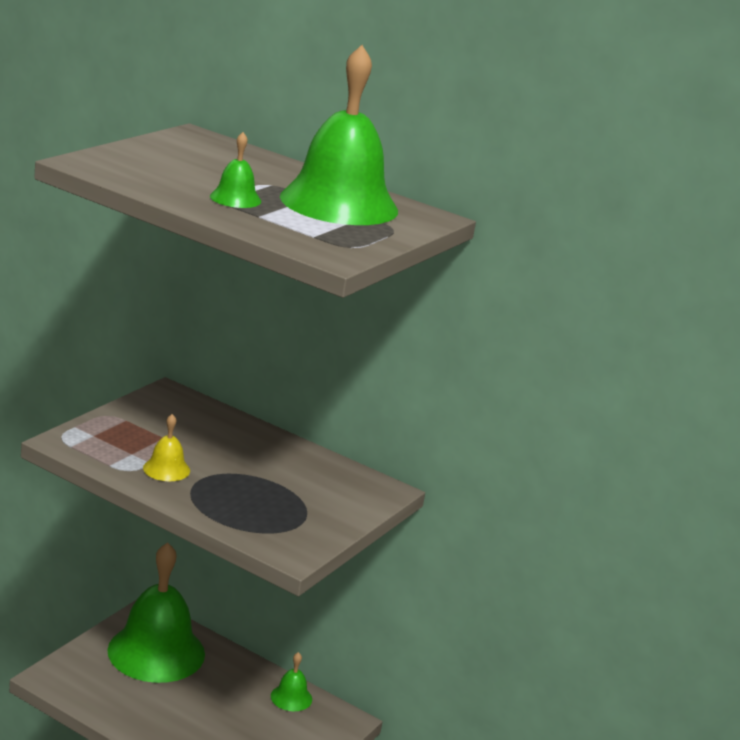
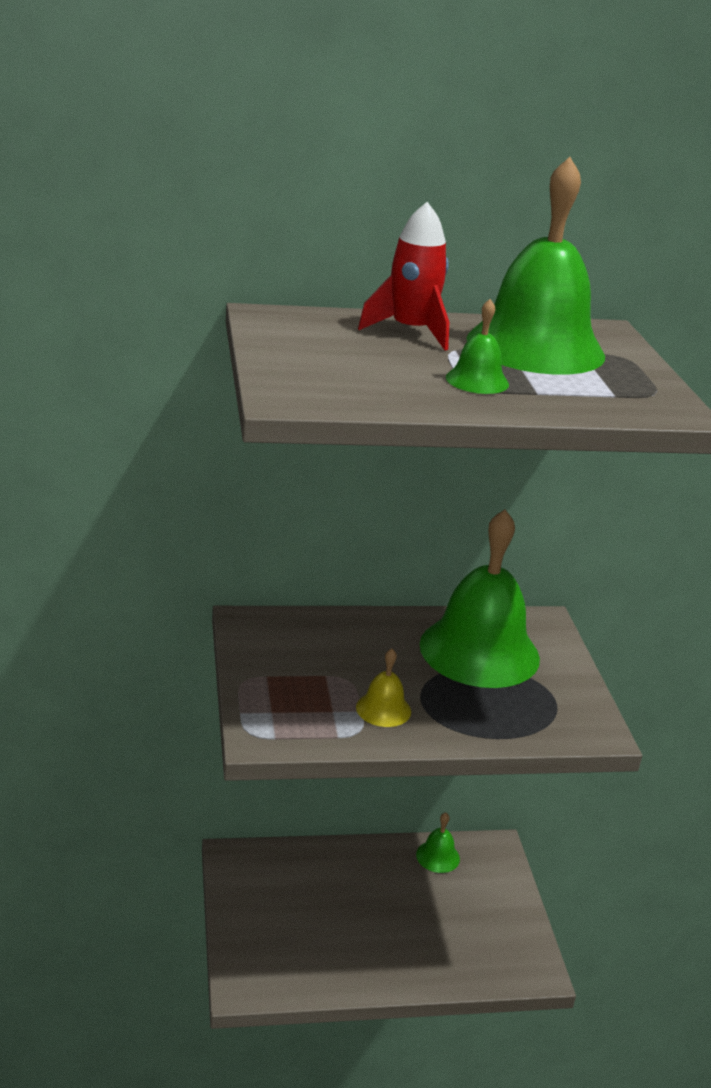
camera: 40 degrees left, 5 degrees up
green bell [107,542,205,683] -> green bell moved to [420,509,540,688]
none -> red rocket [358,202,449,350]

